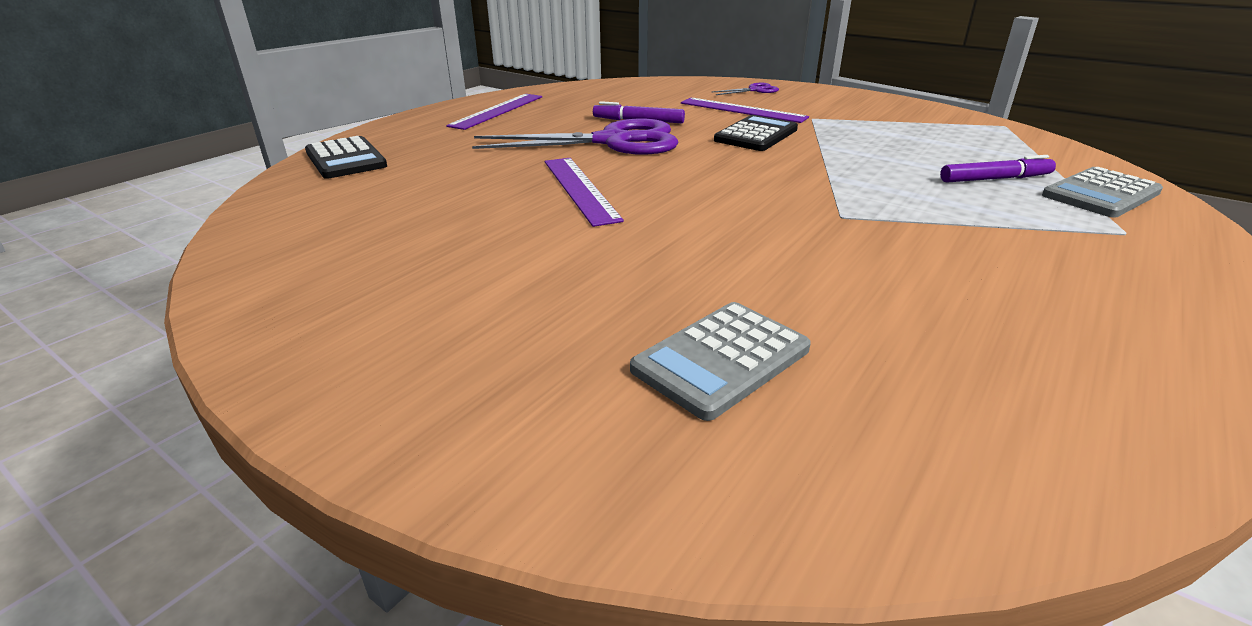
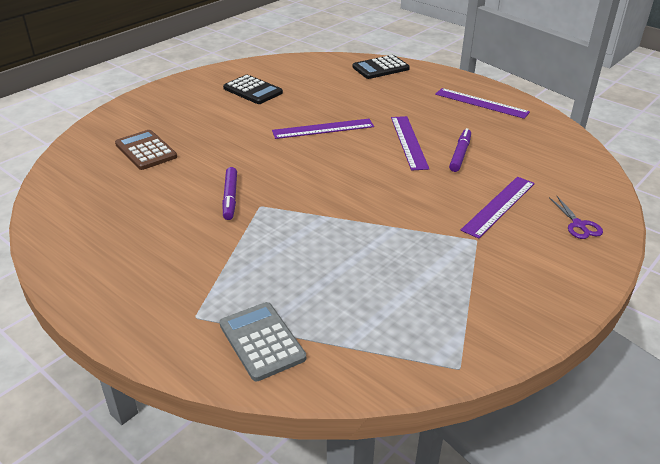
camera: 95 degrees right, 5 degrees up
purple scissors [472,119,678,154] -> purple ruler [391,116,429,170]
grey calculator [630,302,811,421] -> brown calculator [115,130,177,170]
black calculator [714,115,798,151] -> black calculator moved to [223,75,283,104]
purple marker [940,155,1056,183] -> purple marker moved to [222,167,237,220]

